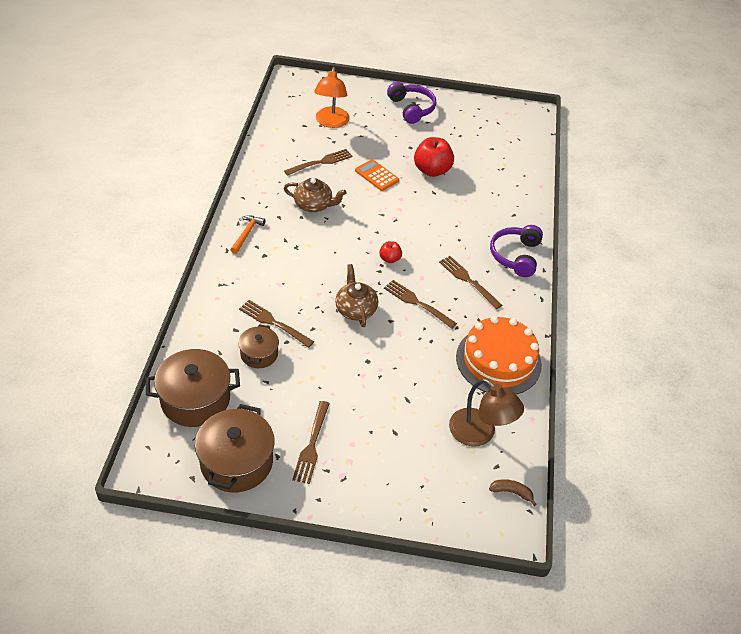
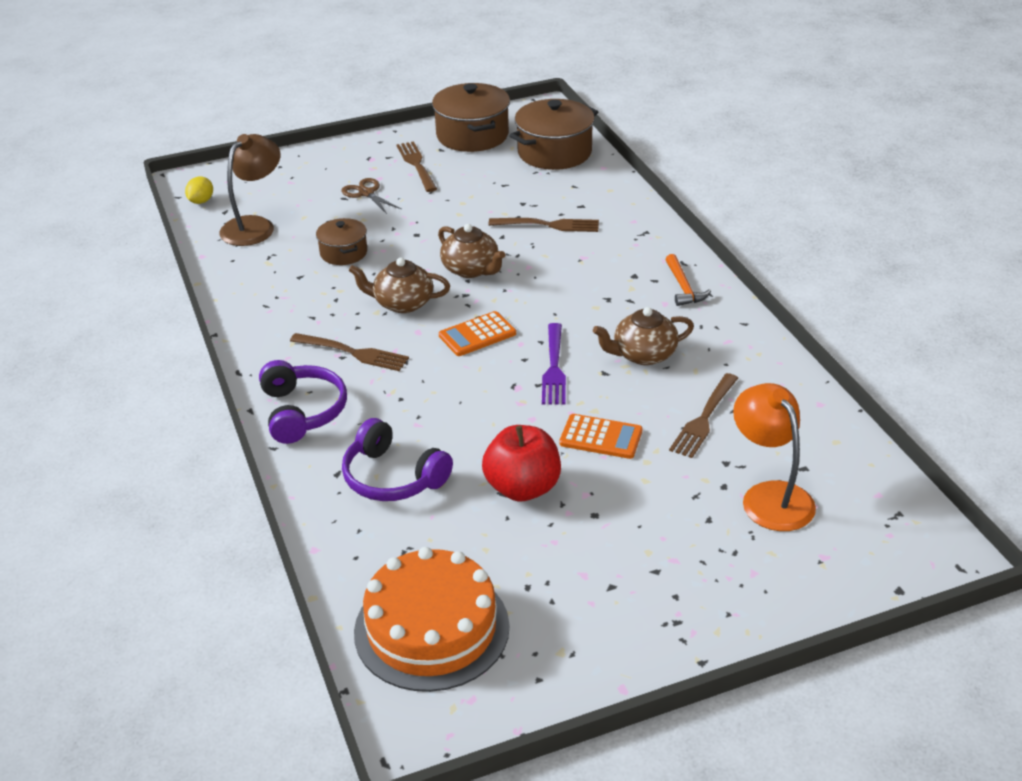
camera: 155 degrees right, 10 degrees down
brown pot [238,324,279,368] -> brown pot moved to [316,218,367,265]
red apple [379,241,402,263] -> orange calculator [439,311,516,356]
brown fork [384,280,457,329] -> brown teapot [349,258,450,313]
purple headphones [387,82,436,124] -> purple headphones moved to [342,418,453,501]
brown lamp [449,379,524,447] -> brown lamp turned 105 degrees clockwise [219,134,280,246]
orange cake [456,316,542,394] -> orange cake moved to [354,547,510,692]
brown banana [489,479,537,506] -> yellow lemon [185,176,213,204]
none -> brown scissors [341,178,401,214]
none -> purple fork [542,323,566,404]

